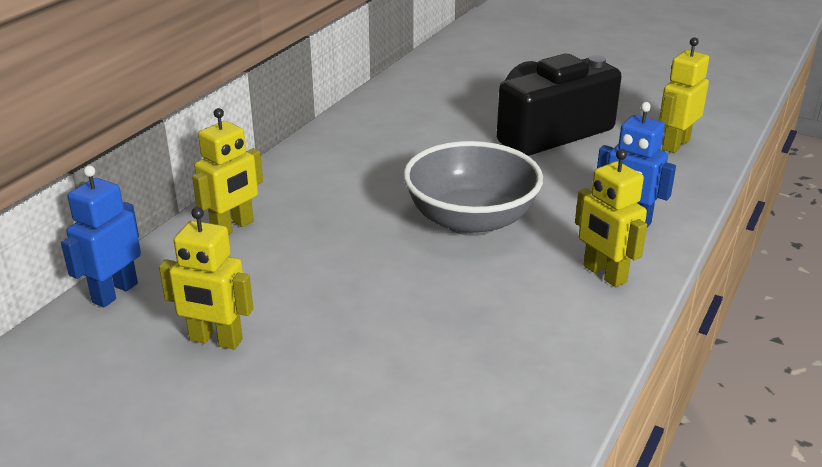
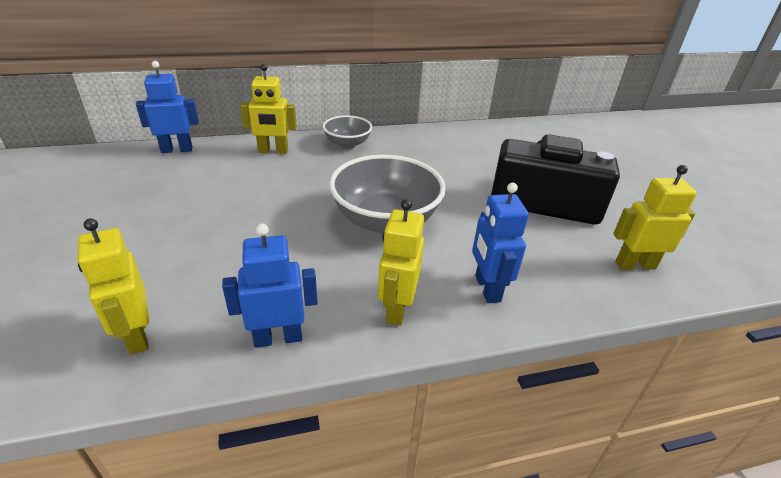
camera: 45 degrees right, 5 degrees up
yellow robot [159,207,253,349] -> yellow robot moved to [78,218,149,355]
none -> blue robot [222,224,318,348]
none -> grey bowl [323,115,372,148]

